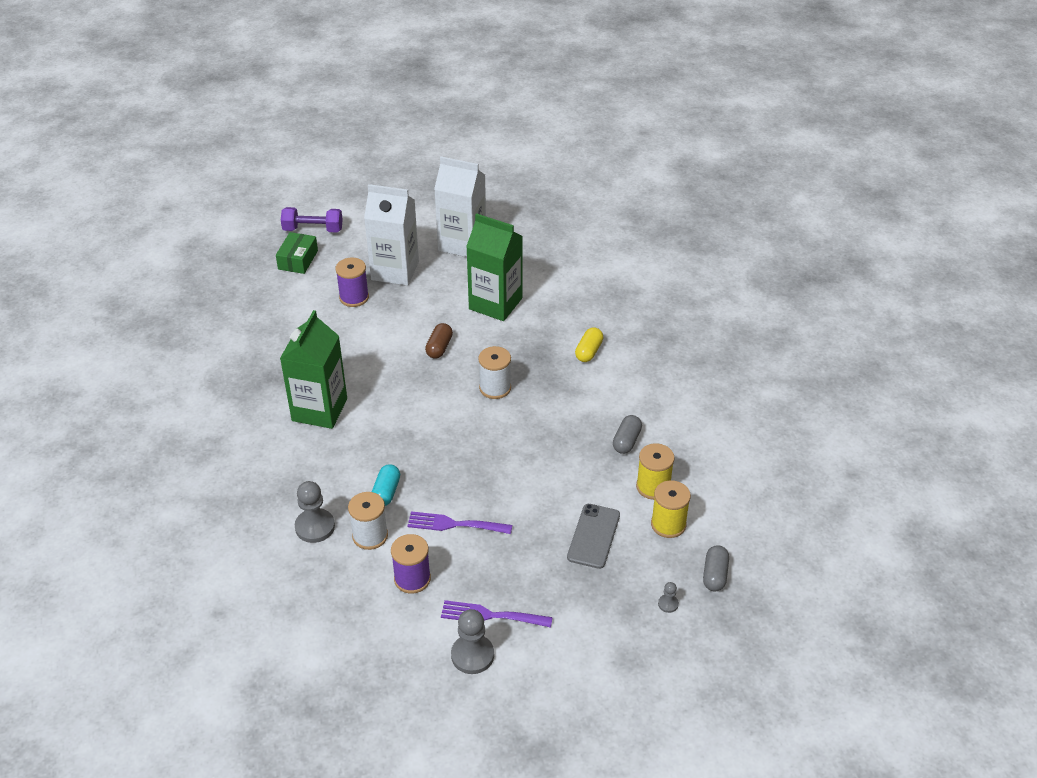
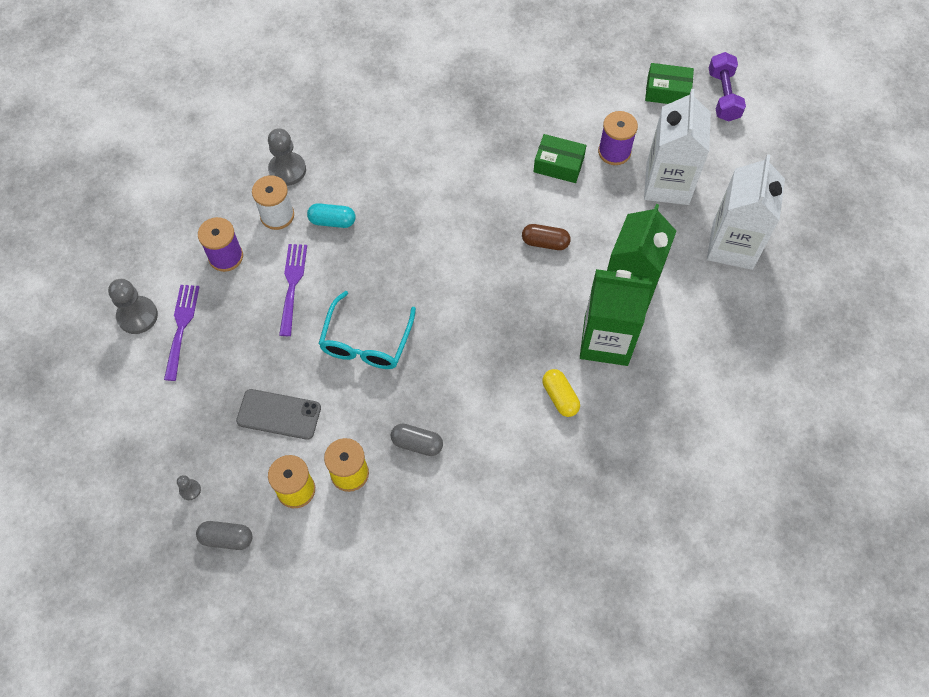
camera: 85 degrees right, 20 degrees up
green carton [280,310,347,429] -> green carton moved to [580,269,652,366]
white spool [478,346,511,399] -> none
yellow capsule [575,327,603,362] -> yellow capsule turned 45 degrees clockwise [542,369,580,417]
none -> turquoise glasses [318,291,416,369]
none -> green box [533,134,586,183]

